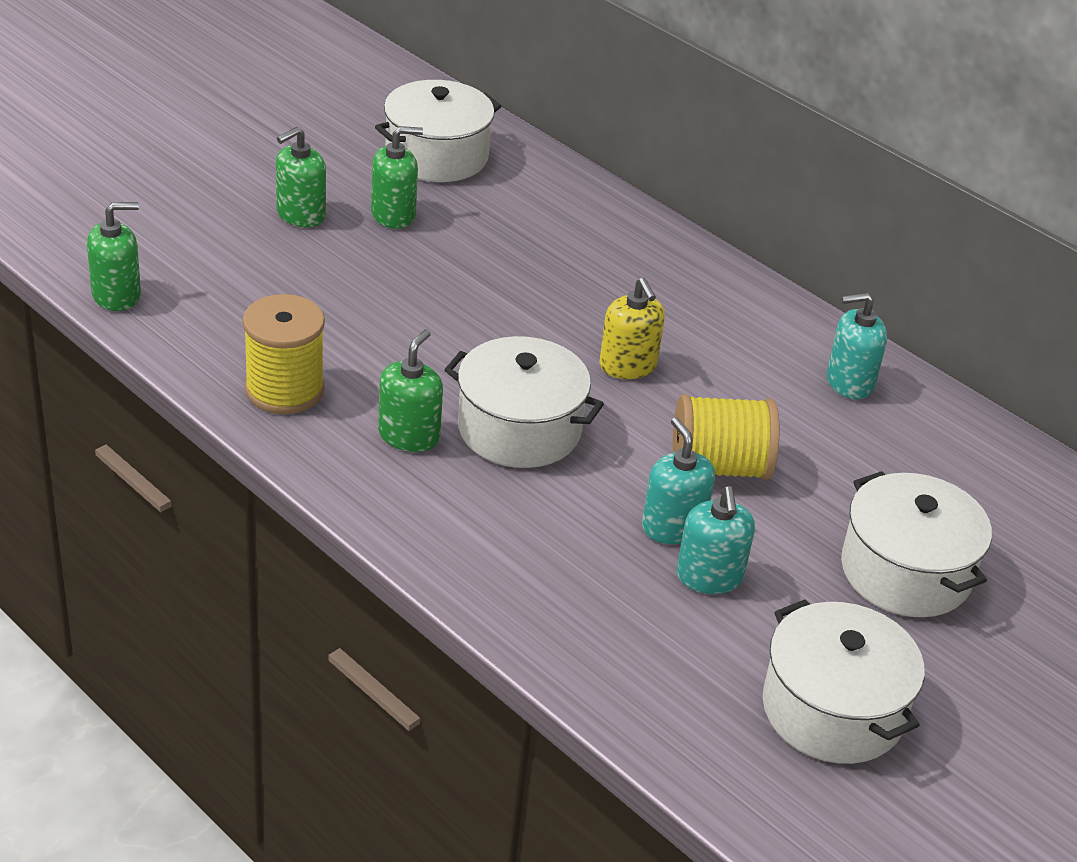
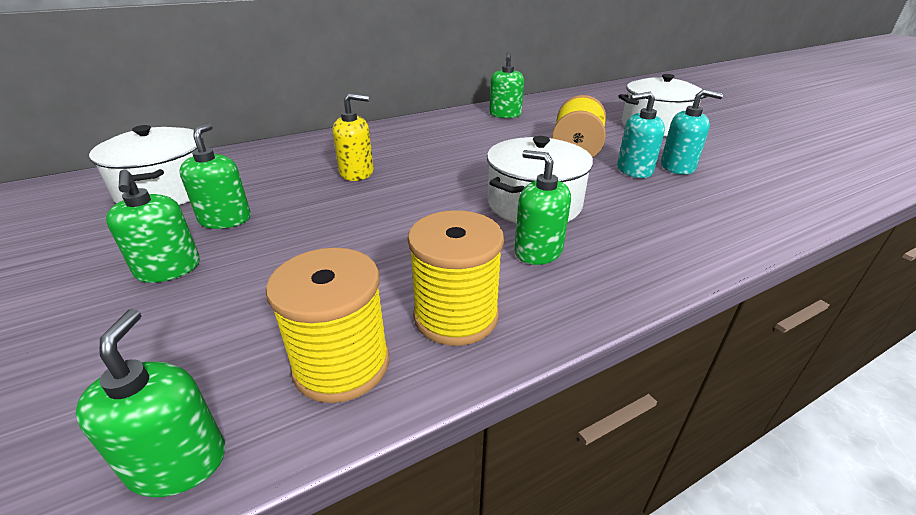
camera: 70 degrees left, 5 degrees down
yellow soap dispenser [600,278,665,379] -> yellow soap dispenser moved to [333,93,374,181]
white pot [763,600,925,764] -> none
turquoise soap dispenser [827,293,887,400] -> green soap dispenser [489,52,524,118]
none -> yellow spool [266,248,389,403]

